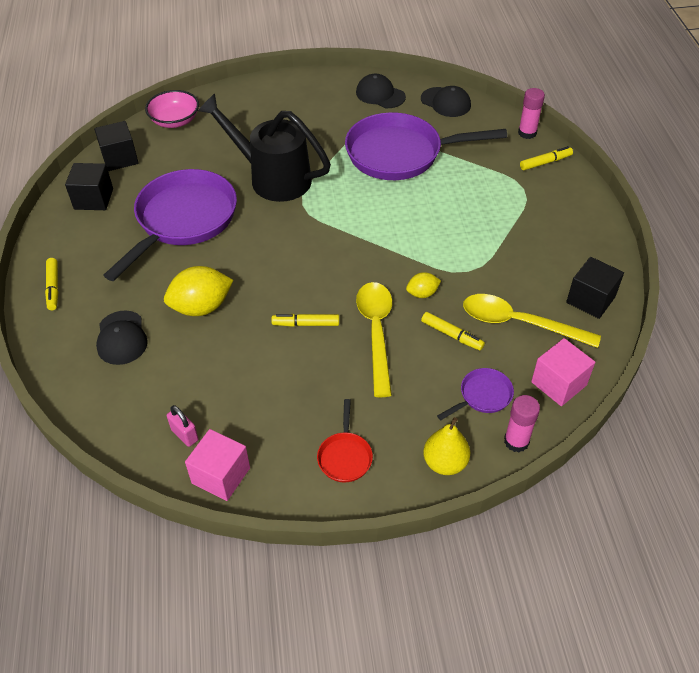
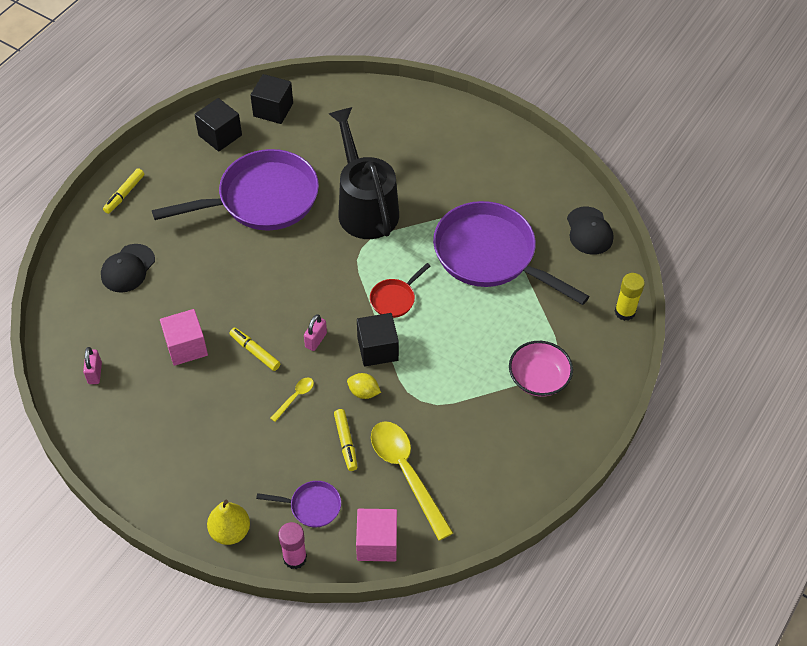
camera: 40 degrees right, 5 degrees up
pink bowl [145,90,199,128] -> pink bowl moved to [509,341,573,397]
yellow lemon [164,266,233,316] -> none
pink cube [185,429,250,501] -> pink cube moved to [160,309,208,366]
red pan [317,399,373,482] -> red pan moved to [370,263,430,318]
black cap [356,74,406,108] -> none
yellow spoon [356,282,392,397] -> yellow spoon [270,378,314,422], size x0.44
pink glue stick [518,88,545,139] -> yellow glue stick [615,273,645,321]
yellow marker [520,146,573,170] -> none
black cube [566,257,624,319] -> black cube moved to [357,313,399,367]
none -> pink padlock [304,314,327,351]

